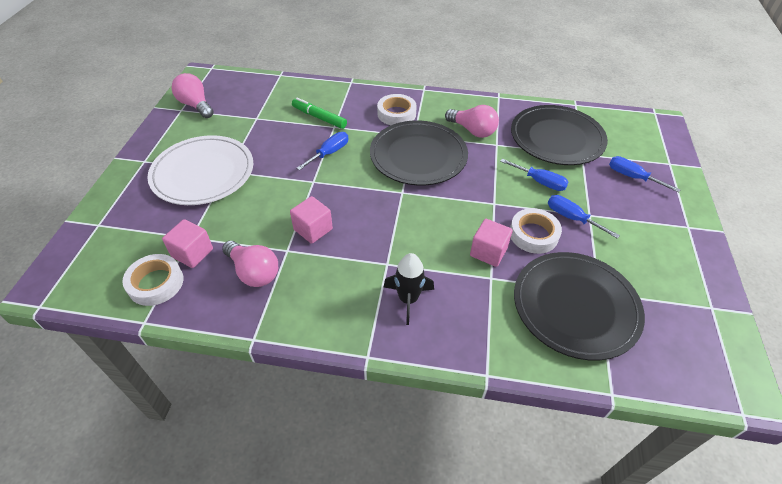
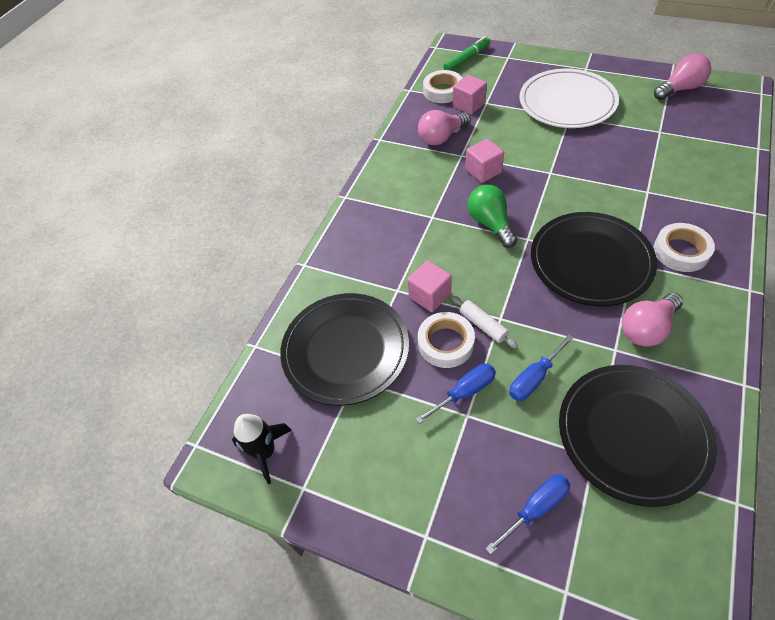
camera: 110 degrees right, 5 degrees up
green marker [292,98,347,129] -> green marker moved to [443,36,490,71]
blue screwdriver [296,132,348,170] -> none
black rocket [384,253,434,325] -> black rocket moved to [232,414,292,484]
none -> white rolling pin [452,296,518,349]
none -> green light bulb [467,185,517,248]

